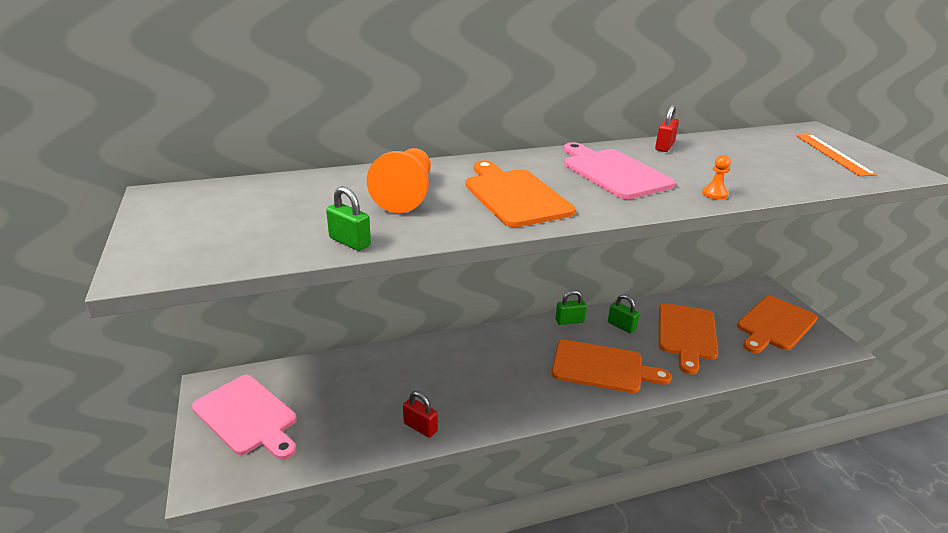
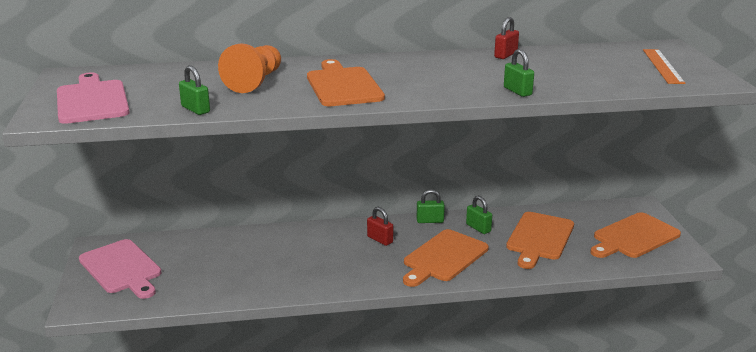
camera: 10 degrees right, 5 degrees down
red padlock [403,391,438,438] -> red padlock moved to [367,207,393,246]
orange cutting board [552,340,672,393] -> orange cutting board turned 105 degrees clockwise [403,229,489,287]
pink cutting board [564,142,676,199] -> pink cutting board moved to [57,72,130,124]
orange pawn [702,155,731,200] -> green padlock [504,49,534,97]

